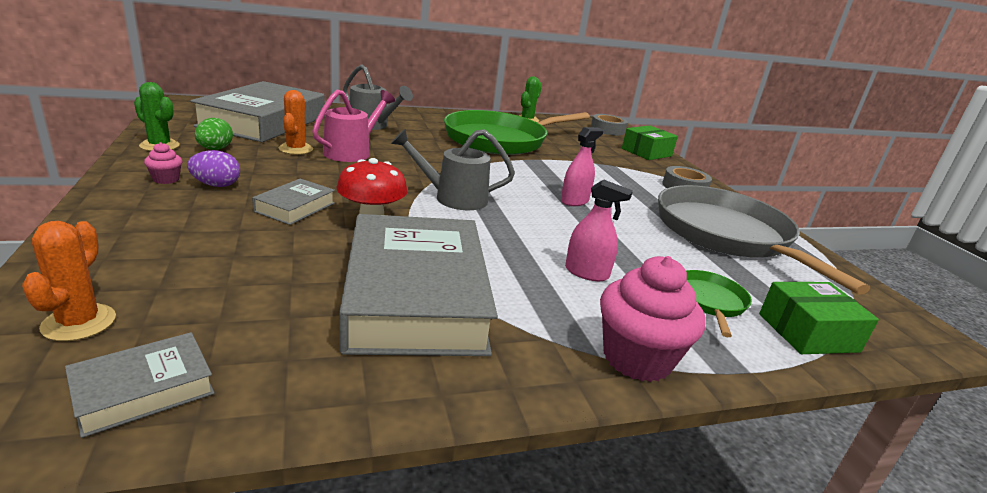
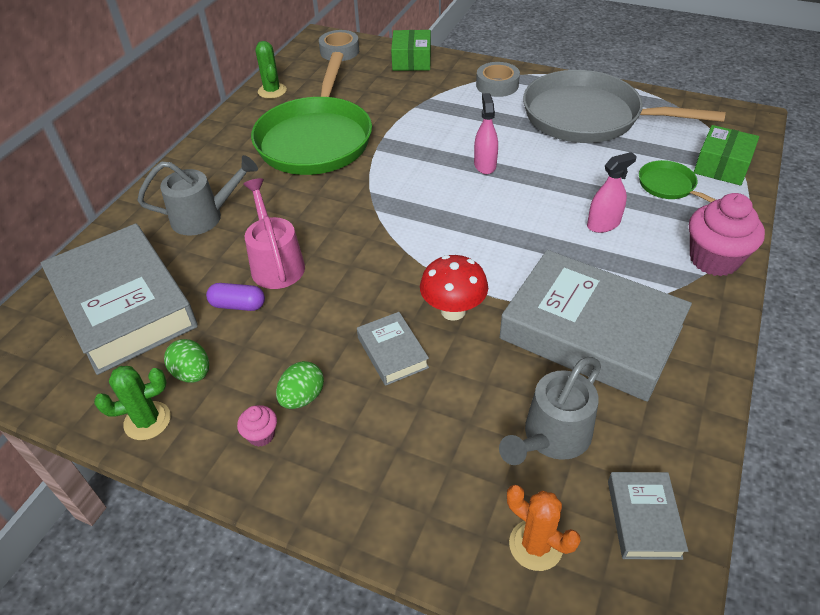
camera: 45 degrees left, 20 degrees up
purple egg [187,150,240,187] -> green egg [276,361,324,409]
orange cactus [278,90,313,155] -> purple capsule [206,283,265,311]
grey watering can [391,129,515,210] -> grey watering can moved to [499,357,601,465]

